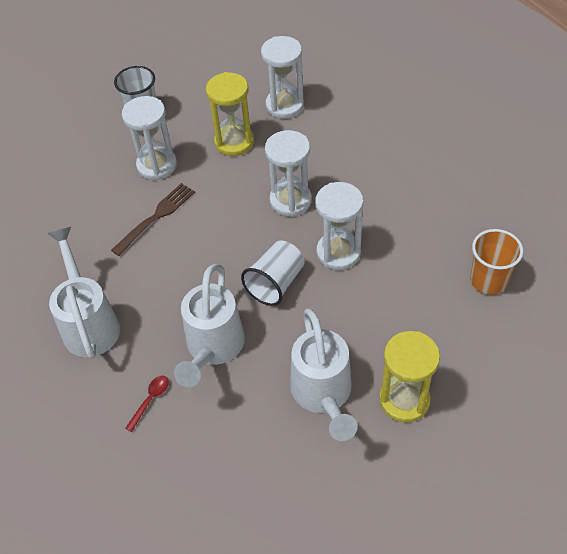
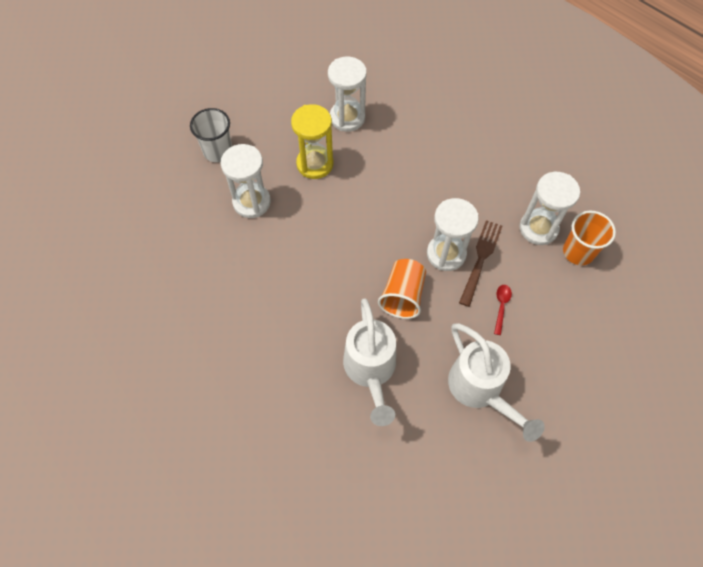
camera: 20 degrees left, 10 degrees up
white watering can [47,227,120,359] -> none
brown fork [111,183,195,256] -> brown fork moved to [459,220,502,307]
red spoon [125,376,169,432] -> red spoon moved to [494,285,512,335]
white cup [241,240,305,306] -> orange cup [378,259,426,319]
white hourglass [265,130,312,217] -> white hourglass moved to [519,172,580,245]
yellow hourglass [379,331,440,422] -> none

